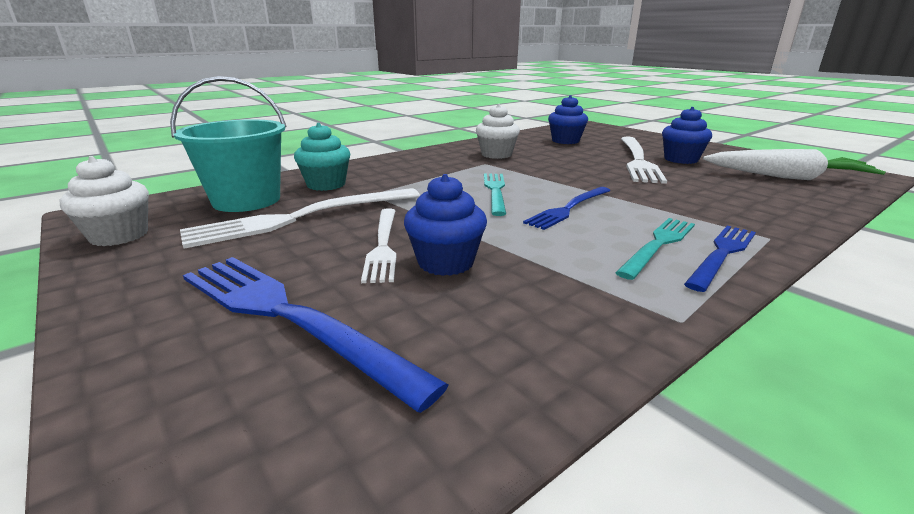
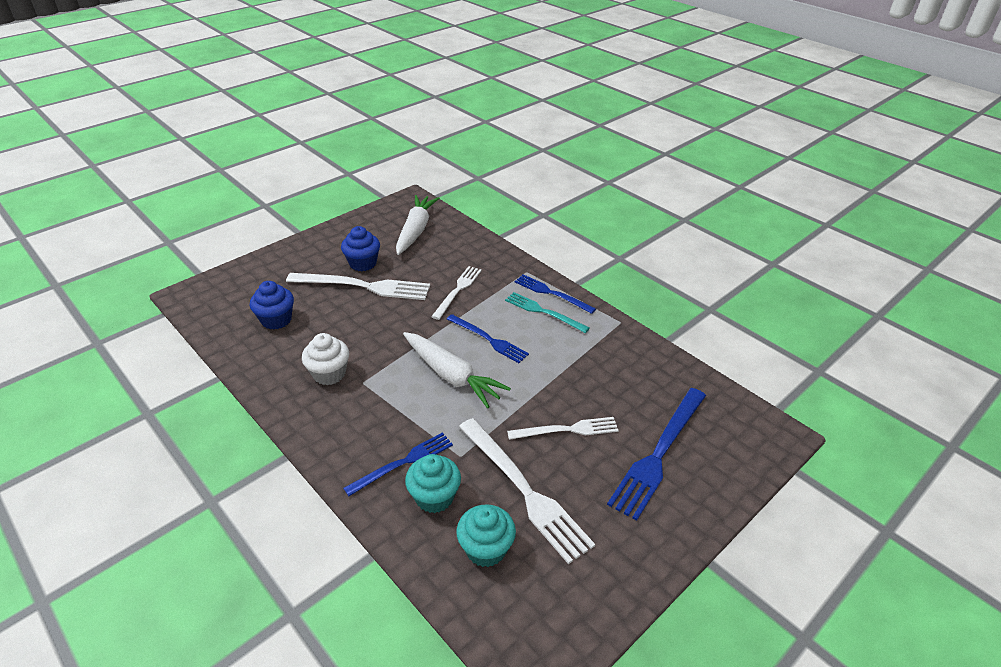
camera: 95 degrees left, 15 degrees up
white cupcake [60,156,149,246] -> none
turquoise bucket [170,76,287,212] -> turquoise cupcake [456,504,516,567]
blue cupcake [404,174,487,276] -> none
turquoise fork [484,174,506,216] -> white carrot [403,332,511,408]
none -> blue fork [343,432,453,496]
none -> white fork [431,266,482,320]

